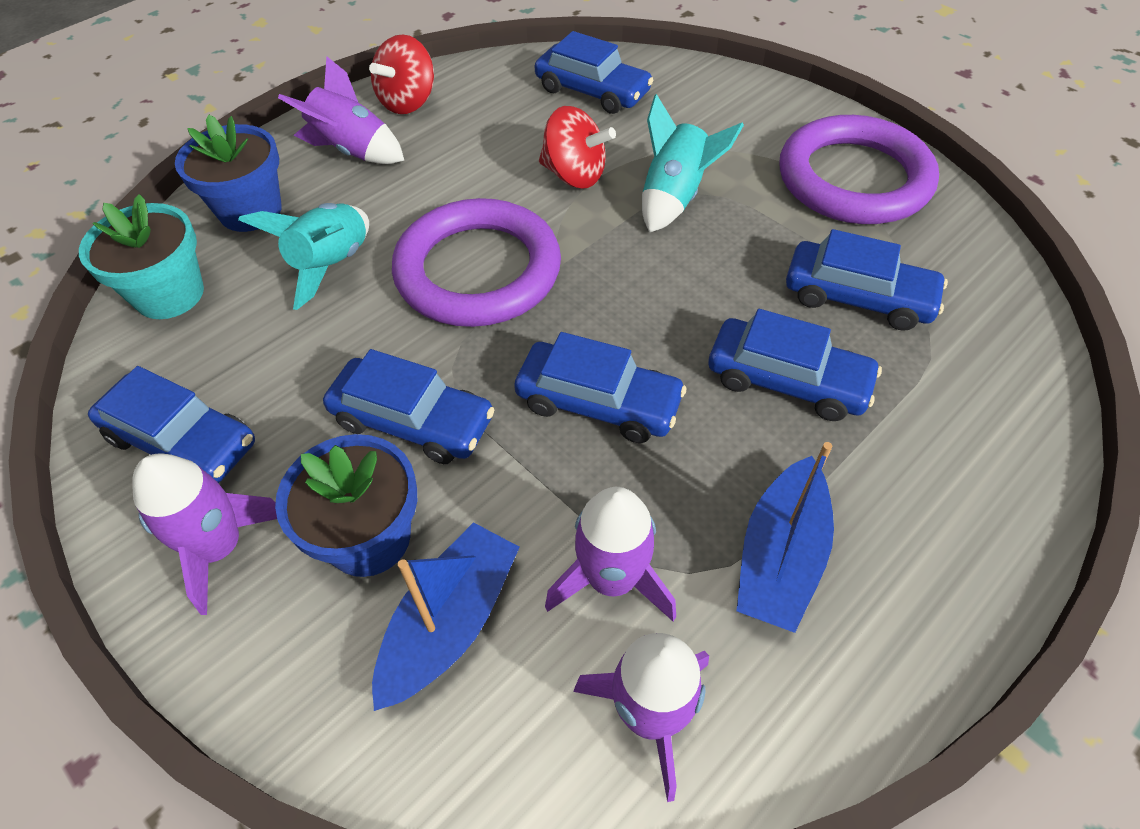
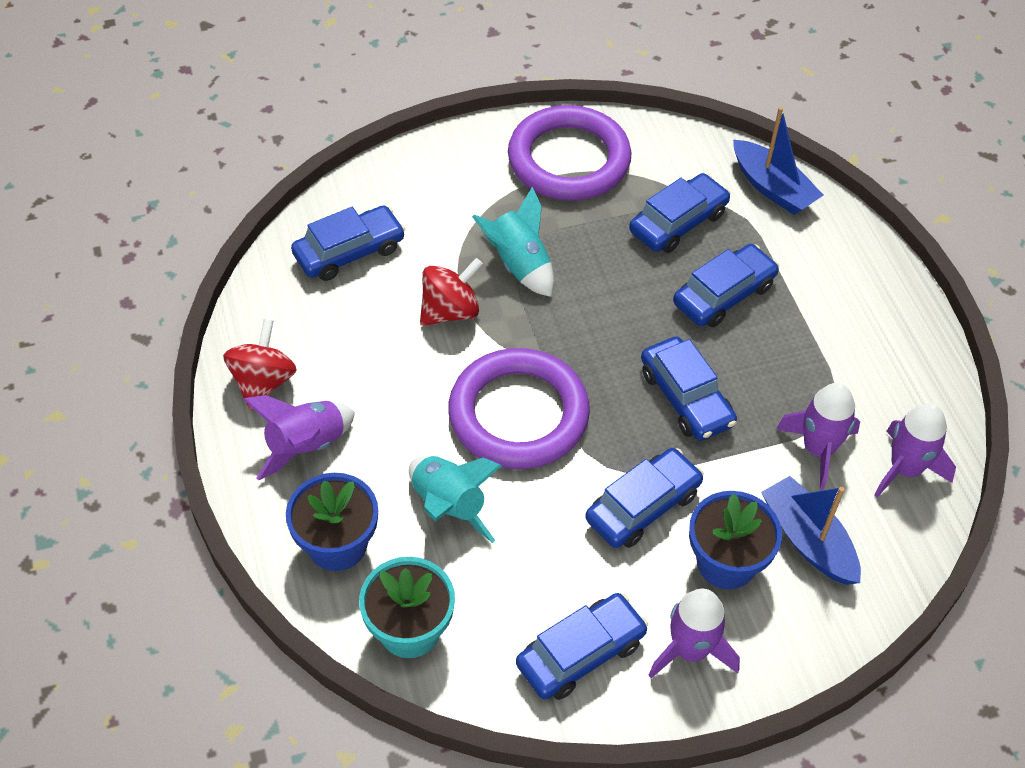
camera: 65 degrees left, 0 degrees up
red spinning top [369,34,434,114] -> red spinning top turned 135 degrees counterclockwise [223,319,297,410]
blue car [514,332,686,443] -> blue car turned 105 degrees clockwise [641,337,737,441]
blue boat [736,442,834,633] -> blue boat moved to [733,107,824,215]

